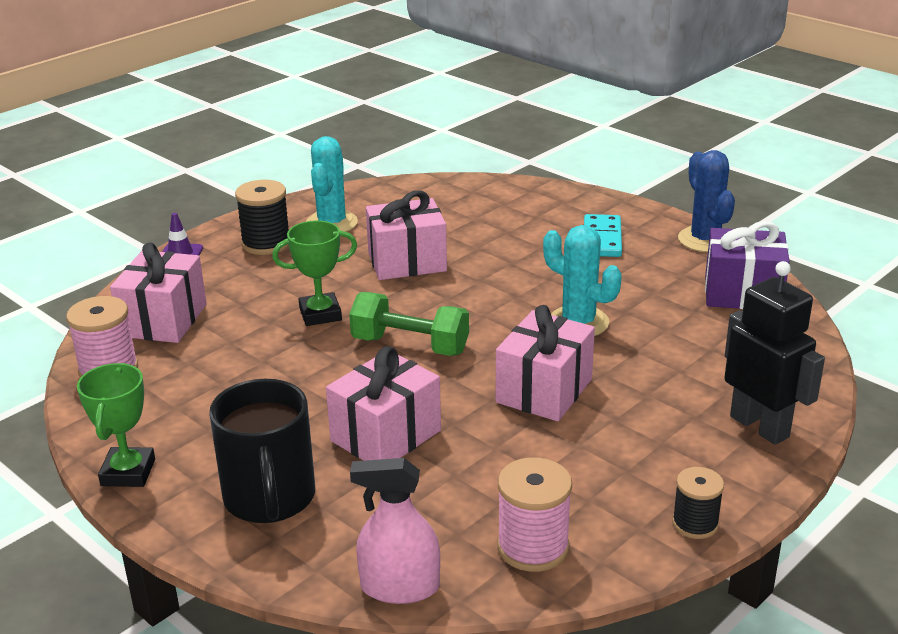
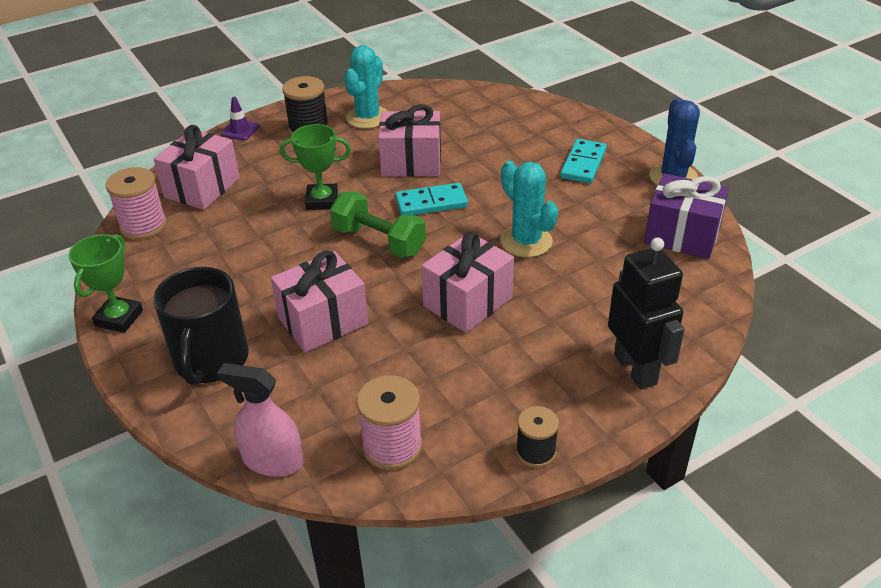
camera: 15 degrees right, 10 degrees up
none -> turquoise domino [395,183,468,215]

